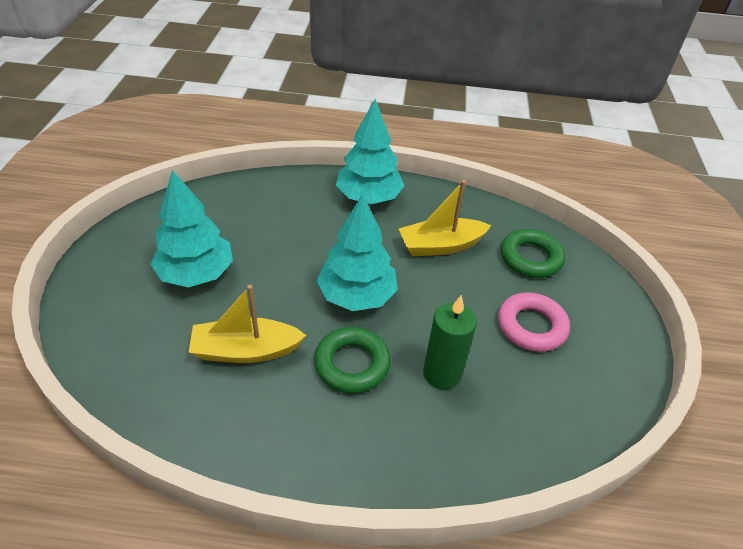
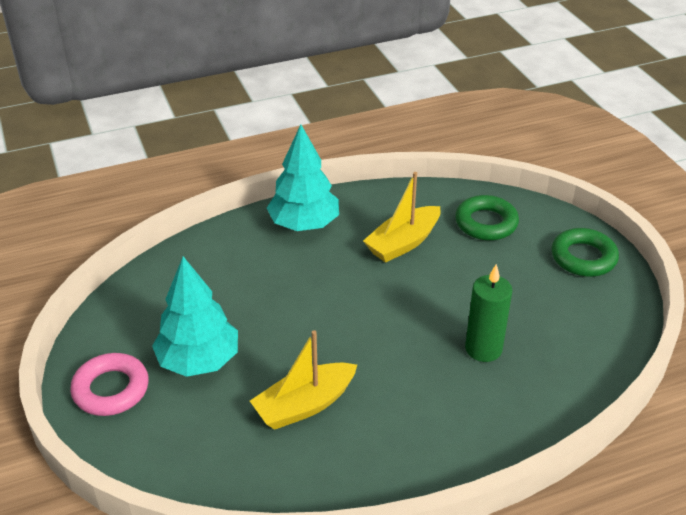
camera: 25 degrees left, 5 degrees down
green ring [314,327,391,394] -> green ring moved to [551,228,619,277]
turquoise tree [316,194,398,311] -> none
pink ring [498,292,570,352] -> pink ring moved to [70,353,149,416]

